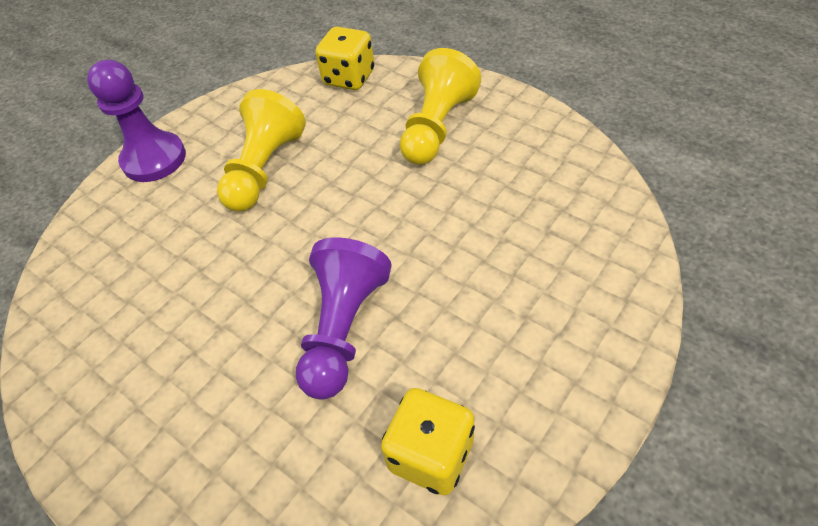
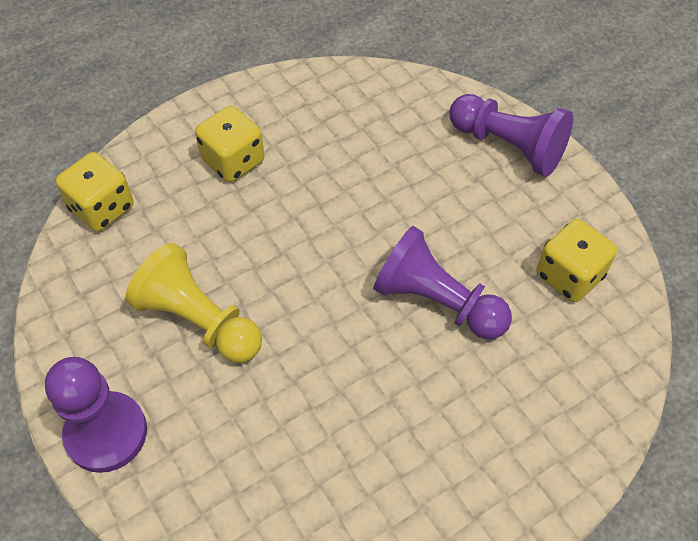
camera: 75 degrees left, 5 degrees up
yellow pawn [400,48,481,165] -> yellow dice [195,106,264,182]
none -> purple pawn [450,94,573,177]

